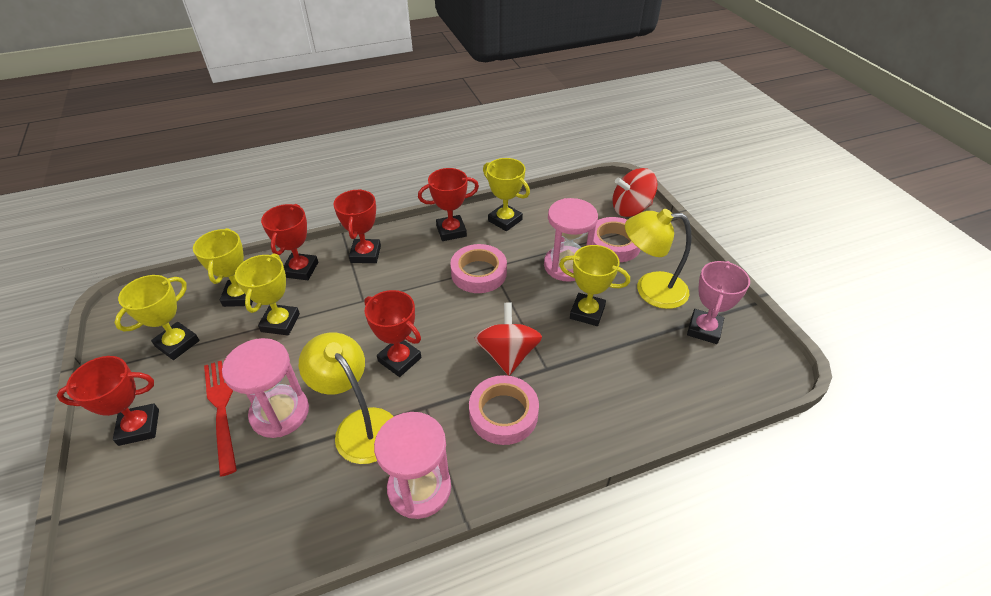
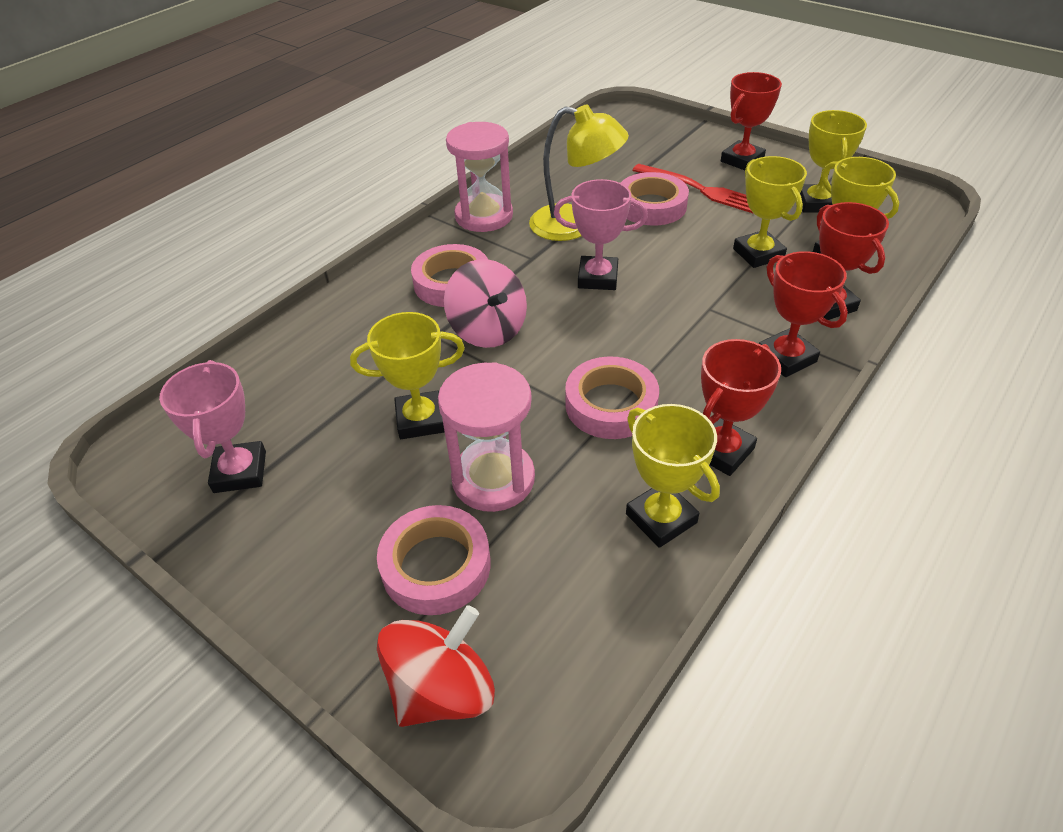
camera: 150 degrees right, 0 degrees up
pink hourglass [222,338,309,438] -> pink tape [621,172,689,226]
red trophy [364,290,421,377] -> pink trophy [554,179,648,290]
red spinning top [475,303,542,376] -> pink spinning top [444,259,527,348]
yellow trophy [483,158,530,231] -> yellow trophy turned 45 degrees clockwise [626,404,720,548]
yellow lamp [625,209,692,309] -> none

